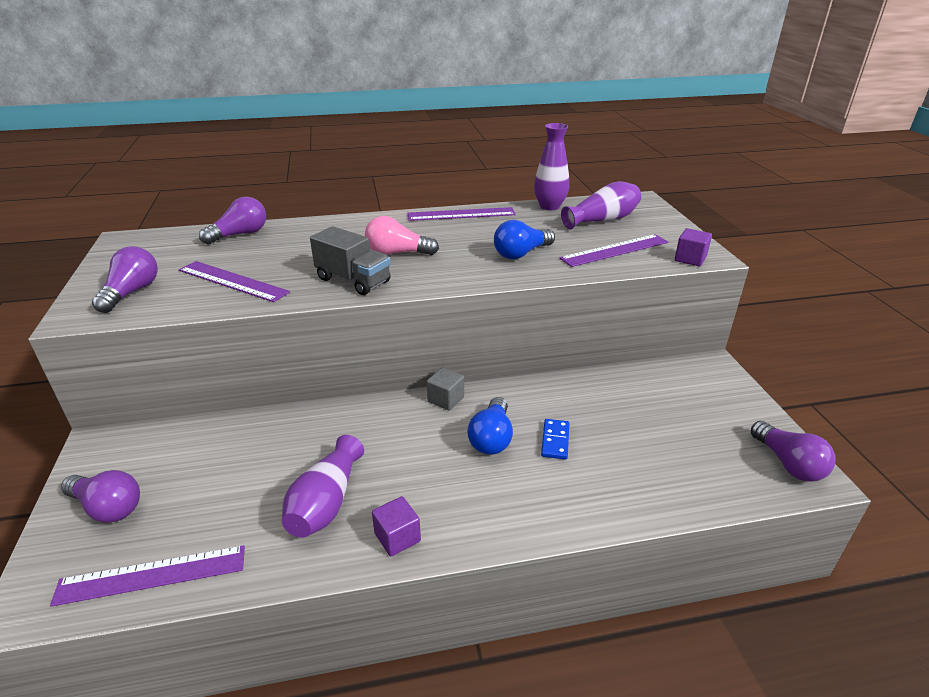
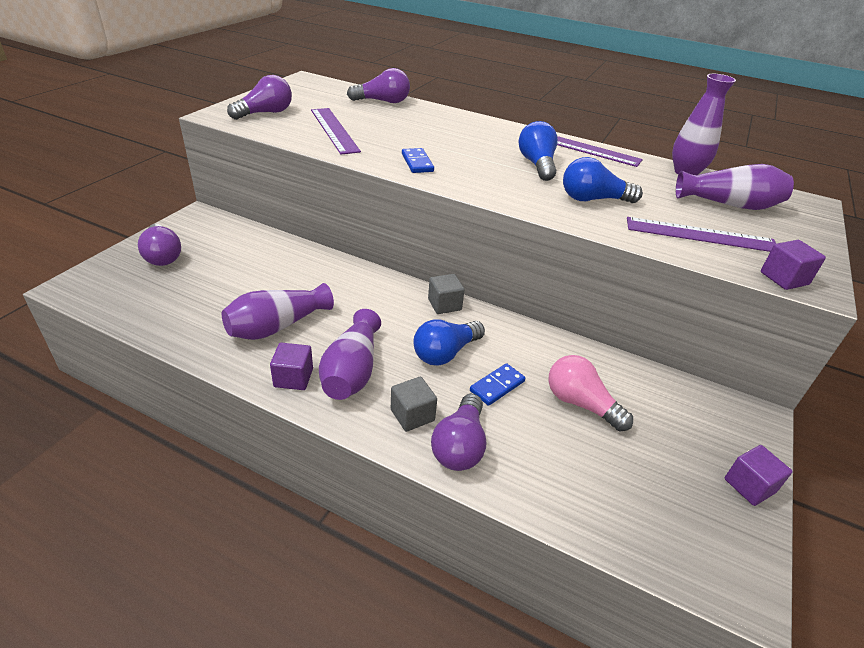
camera: 35 degrees right, 5 degrees up
purple ruler [50,545,245,607] -> none
grey truck [310,226,391,295] -> blue domino [402,148,434,173]
pink light bulb [365,216,439,255] -> pink light bulb moved to [549,355,633,431]
purple light bulb [751,421,835,482] -> purple light bulb moved to [431,394,486,471]
none -> purple vase [319,309,381,400]
none -> grey cube [391,377,437,432]
none -> blue light bulb [518,121,558,181]
none -> purple cube [725,445,792,506]

